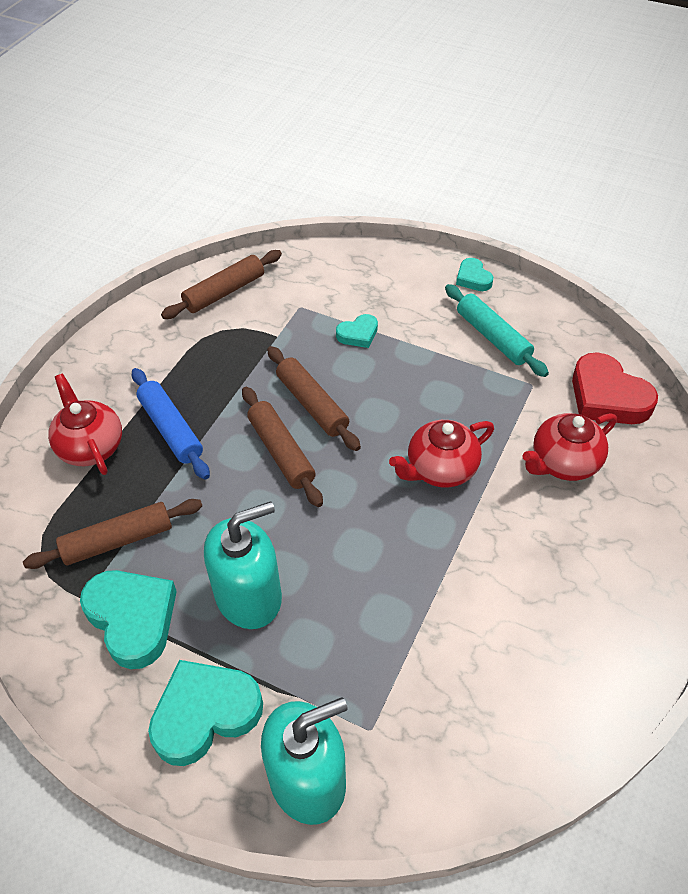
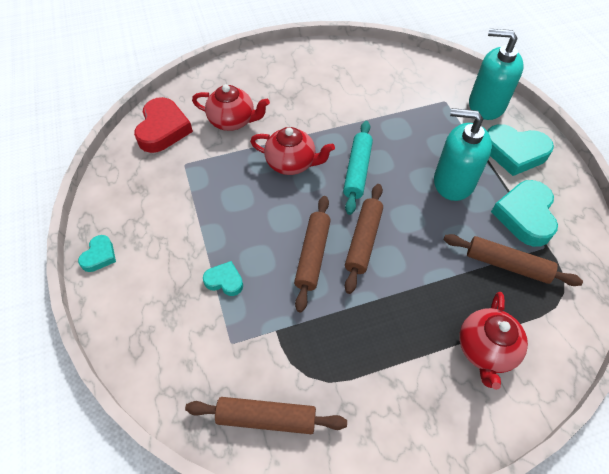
camera: 135 degrees left, 5 degrees up
blue rolling pin [132,368,210,480] -> none
turquoise rolling pin [445,284,549,377] -> turquoise rolling pin moved to [343,121,373,215]

